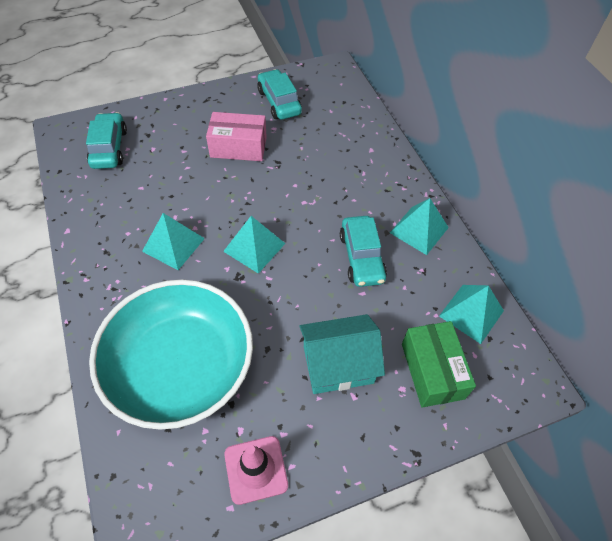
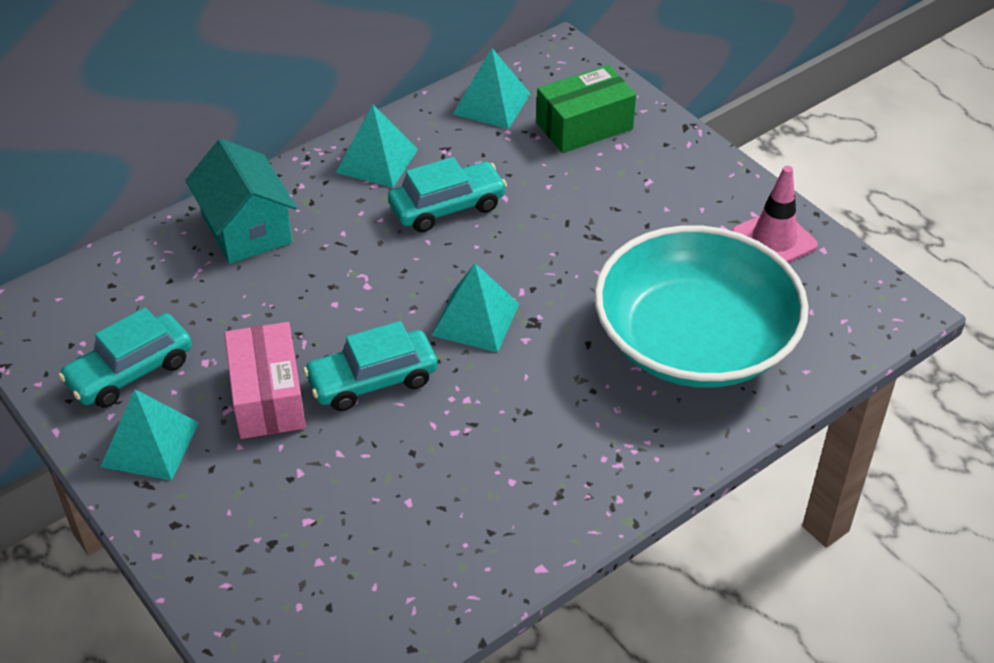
camera: 105 degrees left, 10 degrees down
turquoise car [86,112,127,169] -> turquoise car moved to [303,321,438,411]
turquoise pyramid [142,213,205,270] -> turquoise pyramid moved to [101,389,199,481]
turquoise house [299,314,385,394] -> turquoise house moved to [185,139,297,264]

